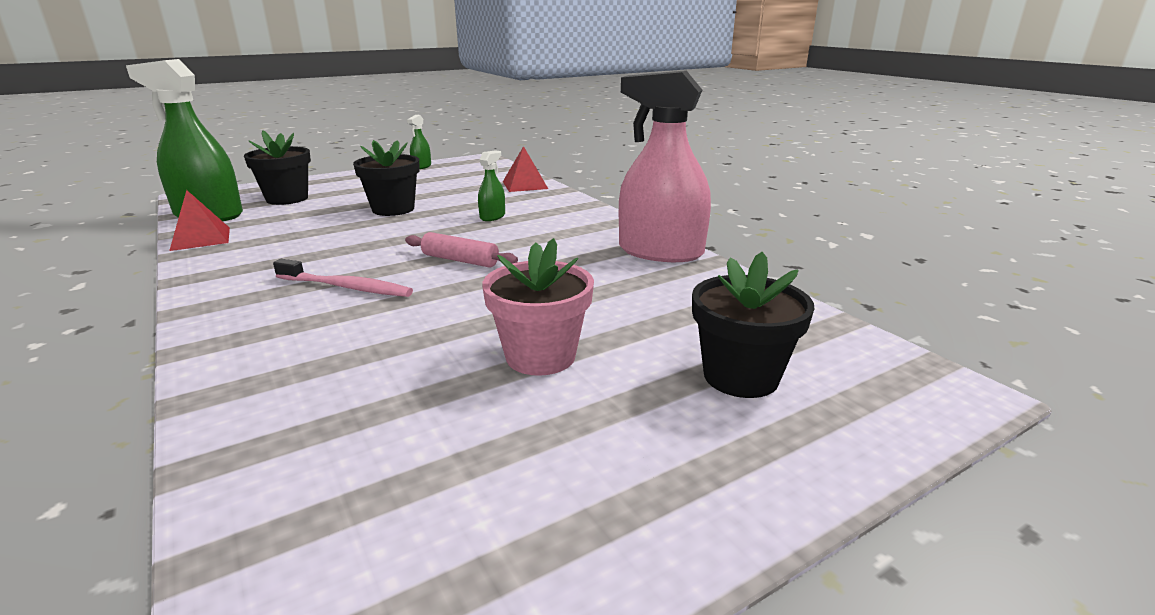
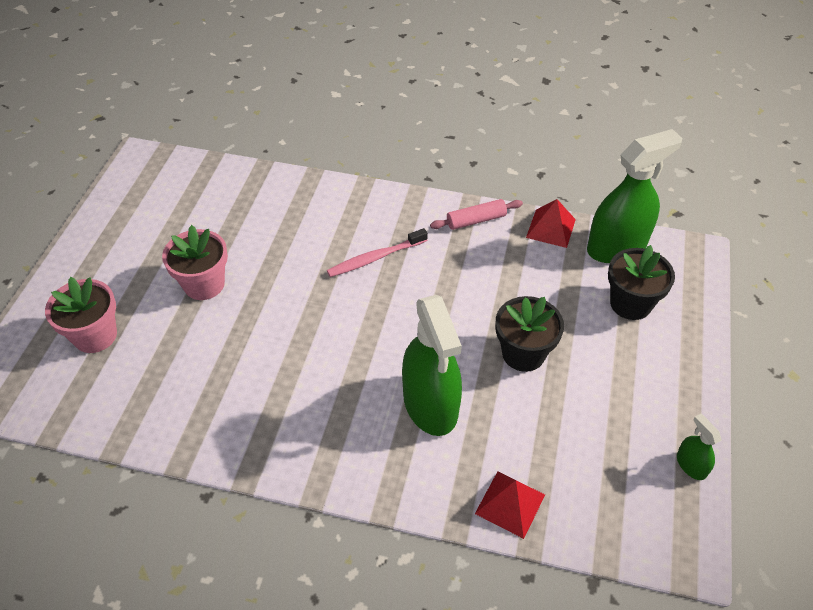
camera: 135 degrees right, 25 degrees up
pink rolling pin [405,232,518,268] -> pink rolling pin moved to [430,199,523,230]
green spray bottle [478,150,505,221] -> green spray bottle [402,295,462,436], size x2.26
pink spray bottle [619,70,711,262] -> none
black flower pot [692,252,815,398] -> pink flower pot [45,277,117,353]

